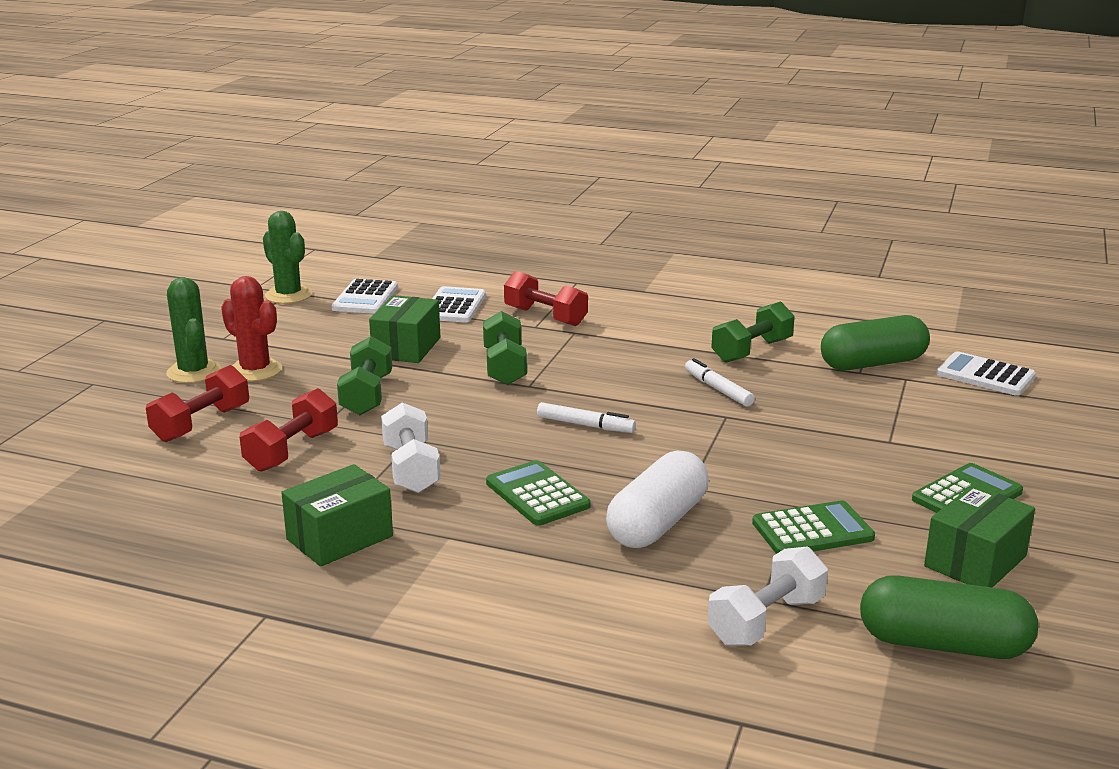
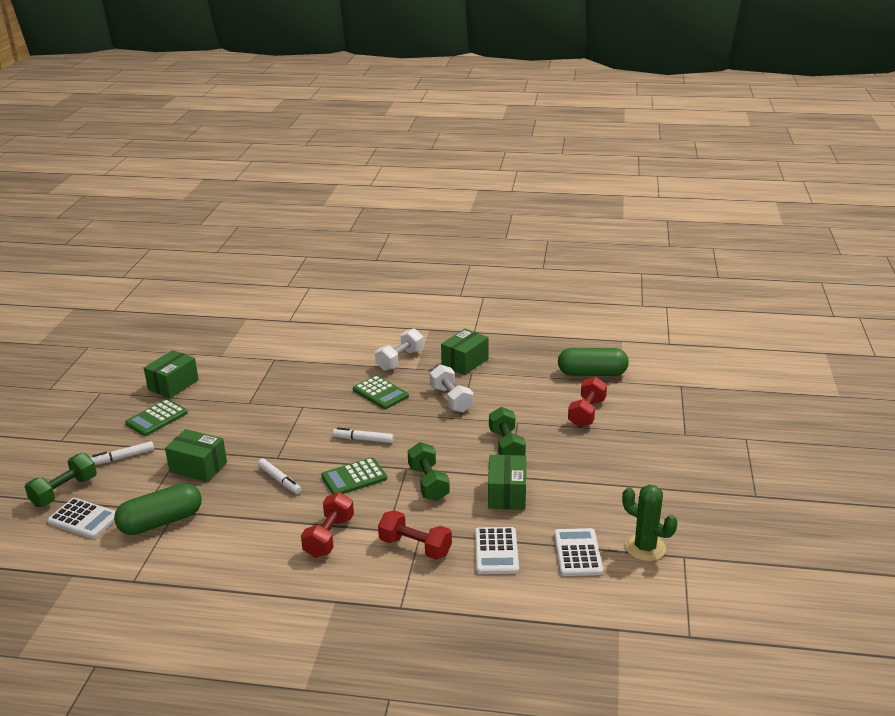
camera: 170 degrees right, 5 degrees up
green cactus [166,277,221,383] -> none
red cactus [221,276,282,382] -> none
red dumbbell [240,388,338,472] -> red dumbbell moved to [301,492,354,558]
white capsule [606,450,708,548] -> none
white dumbbell [708,547,828,646] -> white dumbbell moved to [375,329,424,371]
green dumbbell [711,301,795,363] -> green dumbbell moved to [25,453,97,507]
green calculator [752,500,875,554] -> green calculator moved to [321,457,387,494]
green capsule [860,575,1038,659] -> green capsule moved to [558,348,629,376]
none -> white marker [91,441,154,465]
none -> green box [165,429,227,482]

